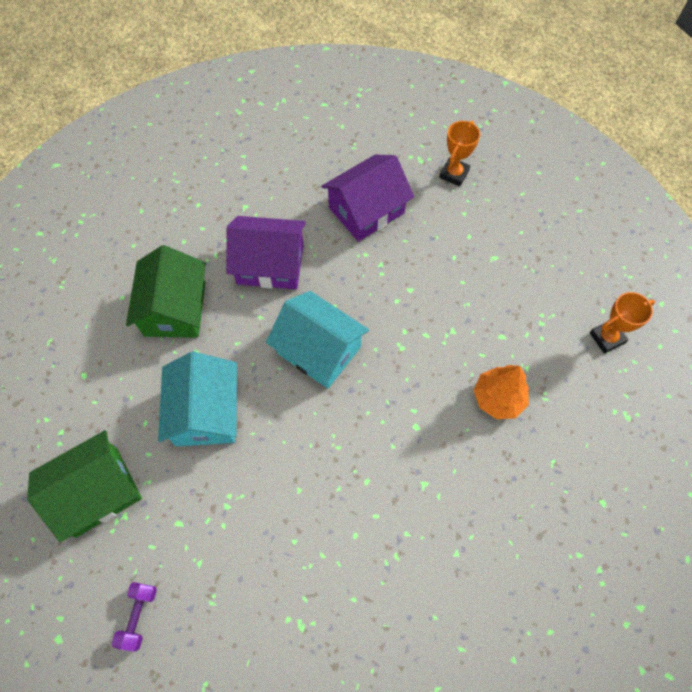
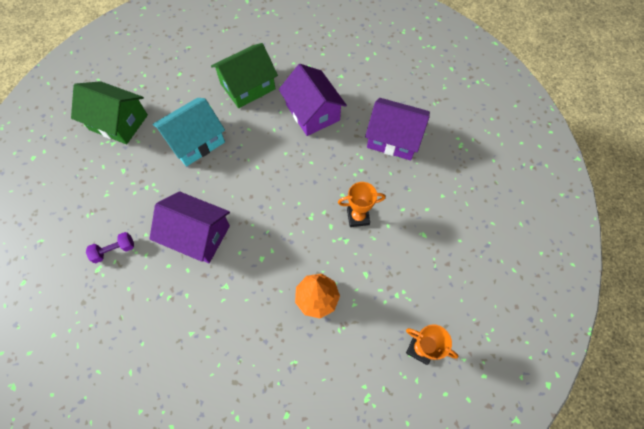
camera: 55 degrees right, 0 degrees up
purple dumbbell [112,582,157,652] -> purple dumbbell moved to [86,232,134,263]
turquoise house [266,291,369,388] -> none
orange trophy [439,121,480,186] -> orange trophy moved to [338,182,385,227]
none -> purple house [149,191,230,263]

